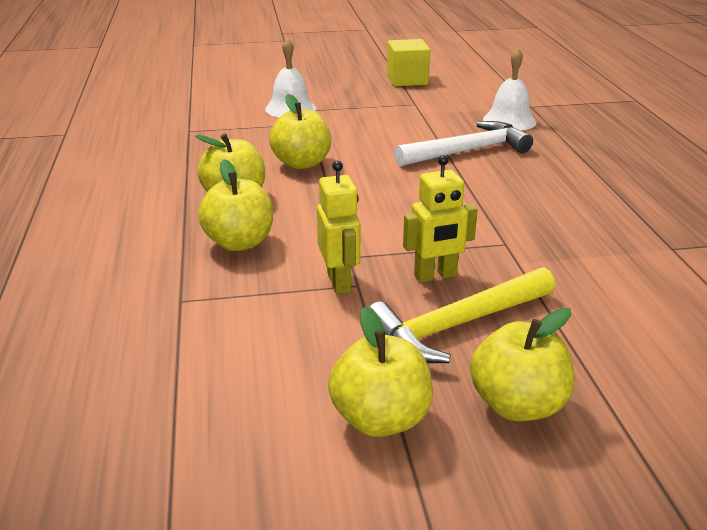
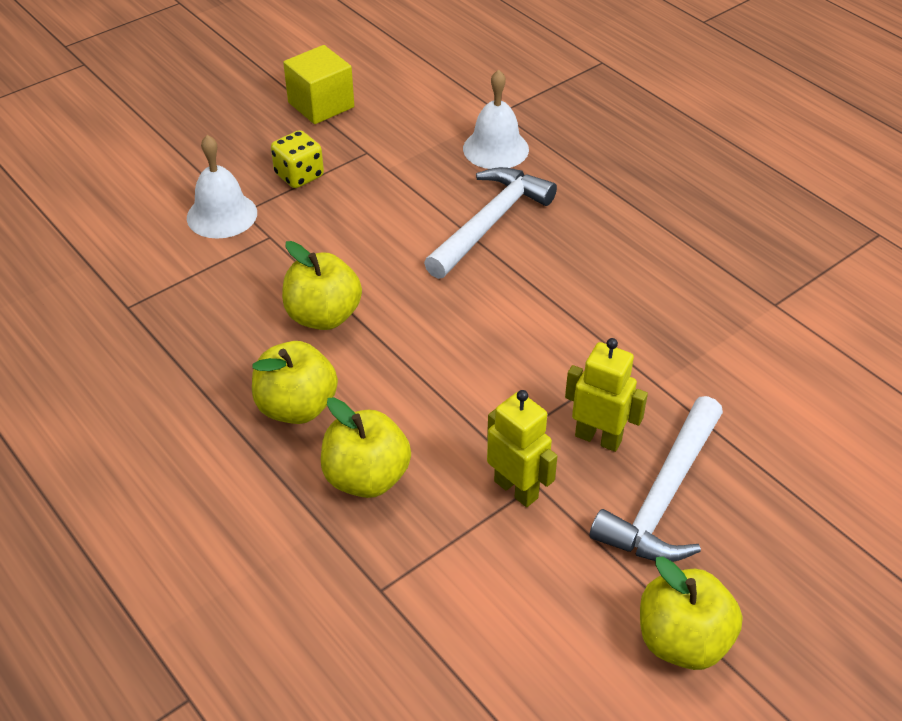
camera: 30 degrees left, 15 degrees up
yellow hammer [369,267,555,363] -> white hammer [589,396,723,562]
yellow robot [403,155,478,283] -> yellow robot turned 105 degrees counterclockwise [565,338,648,452]
yellow apple [470,308,574,421] -> none
none -> yellow dice [271,130,324,188]

